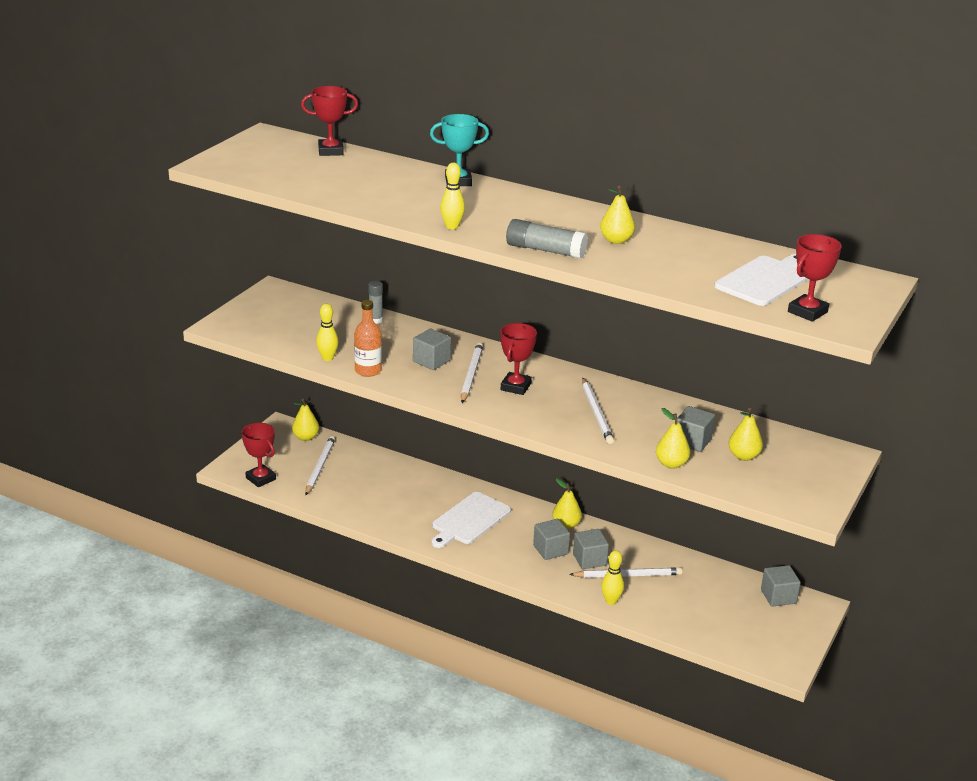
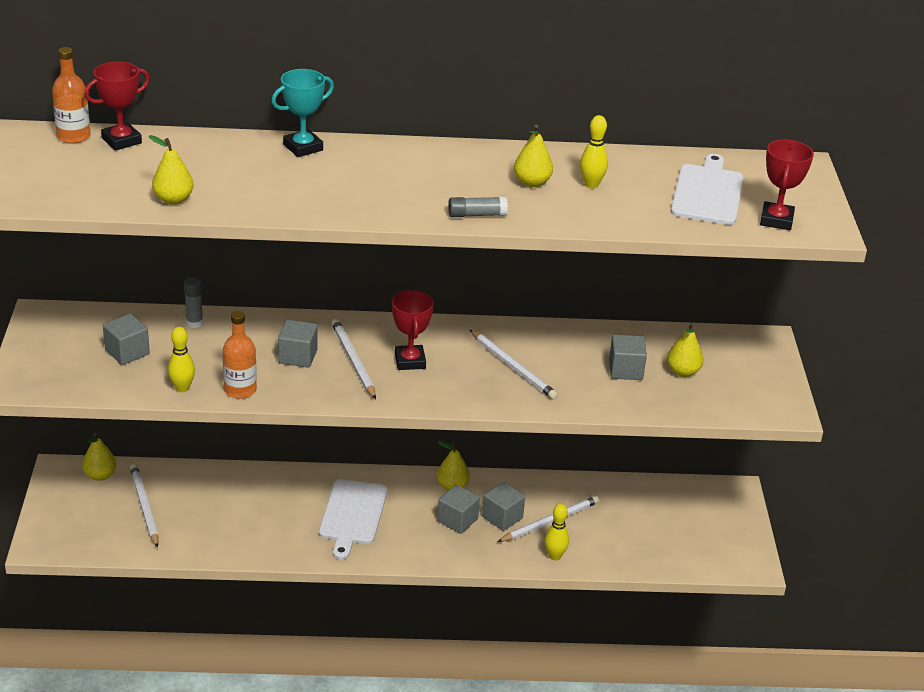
camera: 30 degrees left, 5 degrees up
red trophy [242,423,276,487] -> none
yellow bowling pin [440,163,465,230] -> yellow bowling pin moved to [580,115,608,188]
grey glue stick [506,219,588,259] -> grey glue stick [448,197,508,217], size x0.64
yellow pear [656,408,690,469] -> yellow pear moved to [149,135,194,205]
grey cube [761,565,801,607] -> grey cube moved to [103,314,150,365]
none -> orange bottle [52,47,90,144]

